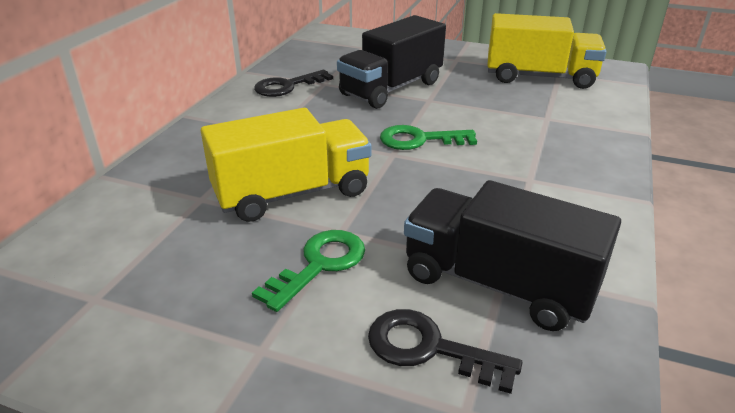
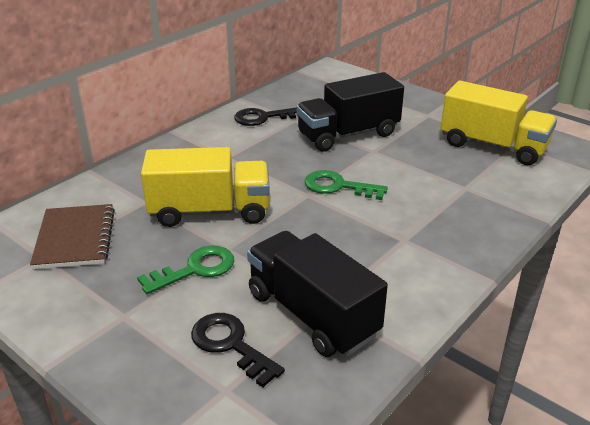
camera: 20 degrees right, 0 degrees up
none -> brown notebook [30,204,115,269]

